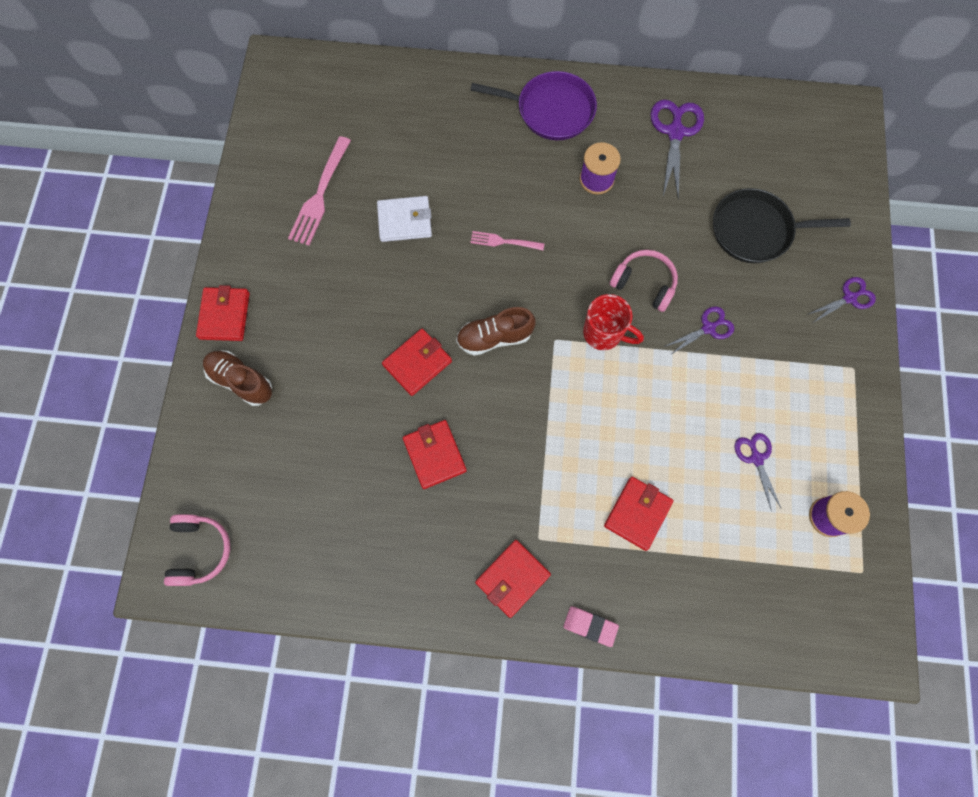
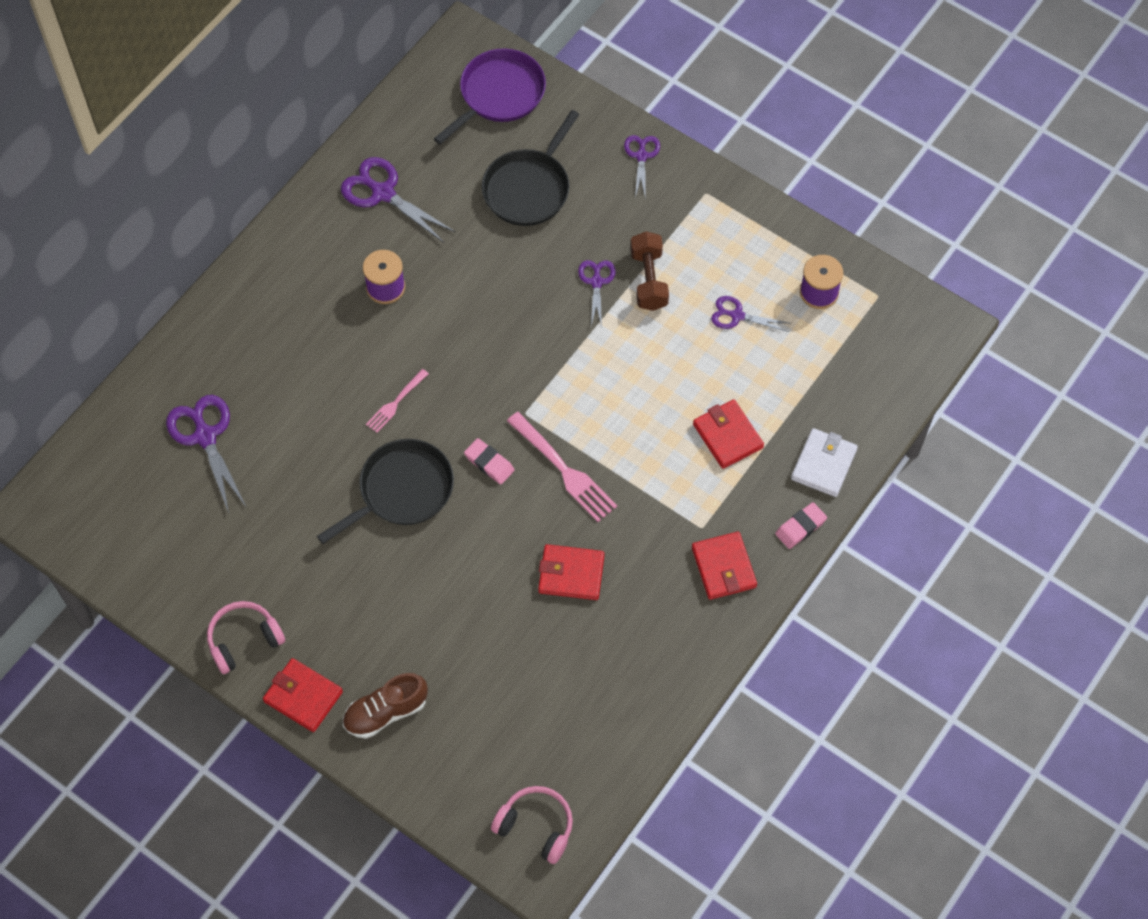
camera: 60 degrees left, 10 degrees down
pink fork [288,136,351,246] -> pink fork moved to [507,412,617,522]
white wallet [377,196,432,242] -> white wallet moved to [791,428,858,497]
red wallet [382,329,452,396] -> none
brown shoe [456,307,536,356] -> pink eraser [464,438,515,485]
purple pan [471,71,597,140] -> purple pan moved to [434,48,546,144]
red mug [583,294,644,350] -> none
pink headphones [610,250,678,312] -> pink headphones moved to [207,601,285,674]
none -> purple scissors [166,395,247,513]
none -> black pan [317,439,454,544]
none -> brown dumbbell [630,232,669,311]

